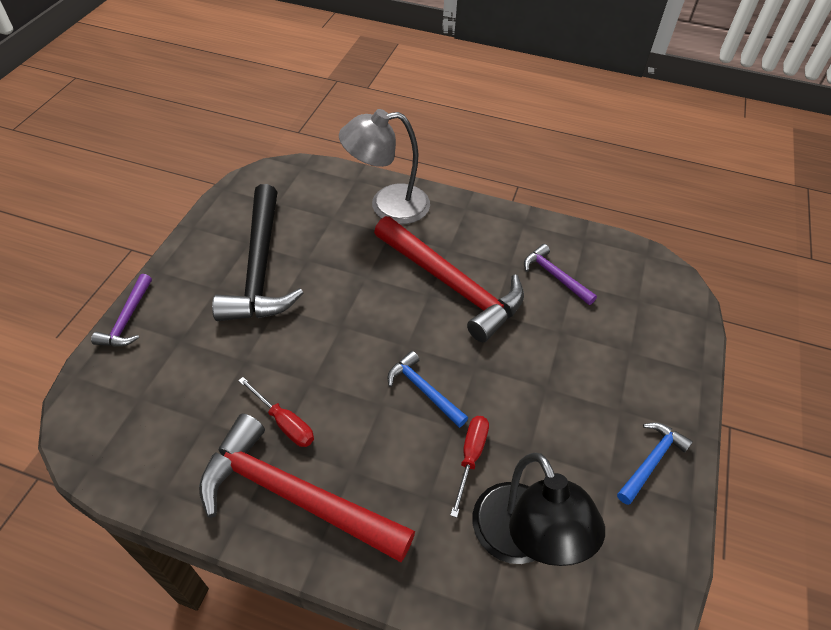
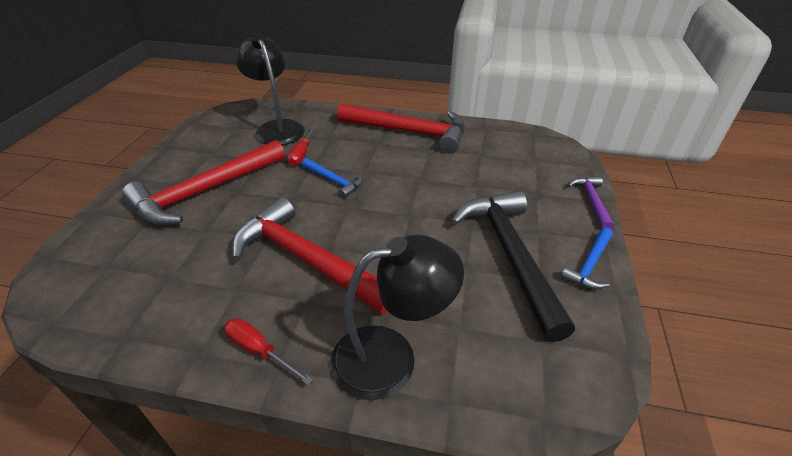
camera: 175 degrees right, 10 degrees down
red screwdriver [238,377,314,447] -> red screwdriver moved to [224,318,313,386]
grey lamp [339,109,430,224] -> black lamp [330,235,464,400]
purple hammer [524,244,597,305] -> none
blue hammer [617,422,693,505] -> blue hammer moved to [561,227,613,290]
none -> red hammer [122,140,285,225]

